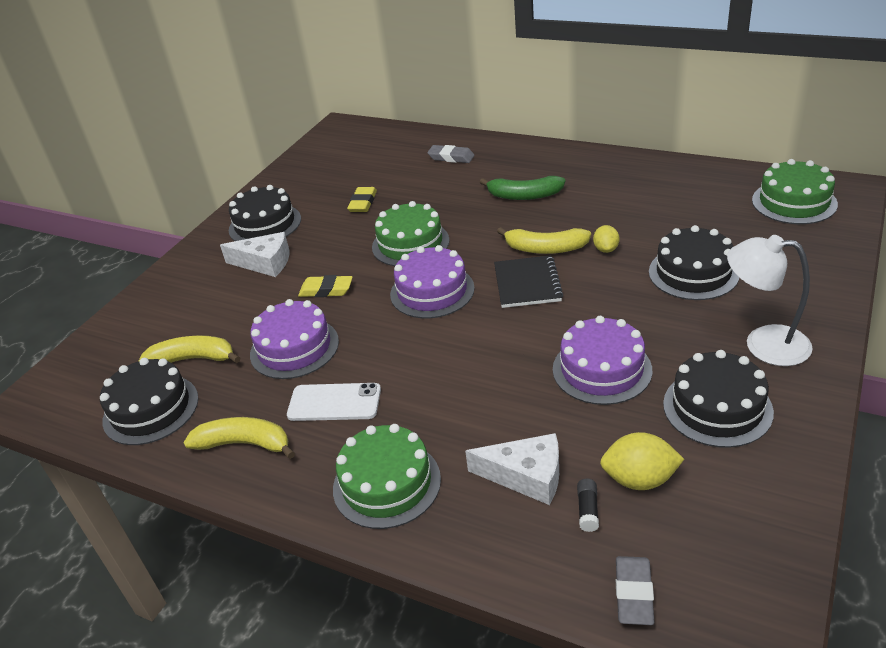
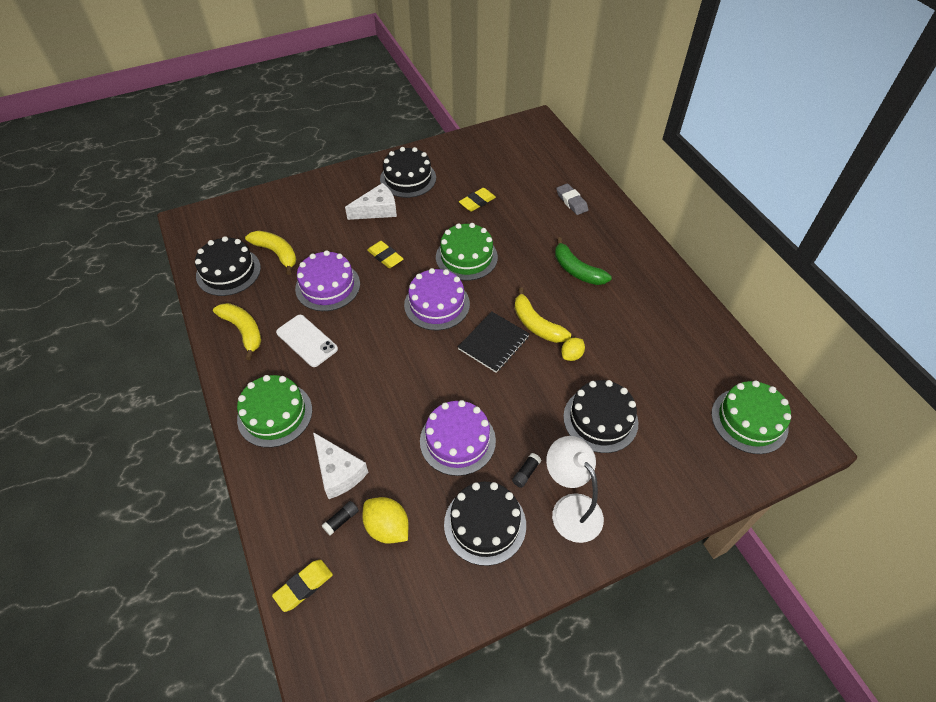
camera: 35 degrees right, 15 degrees up
white cheese [220,232,290,277] -> white cheese turned 75 degrees counterclockwise [345,183,397,220]
grey eraser [616,556,655,625] -> yellow eraser [272,560,333,612]
none -> black glue stick [512,453,541,488]

